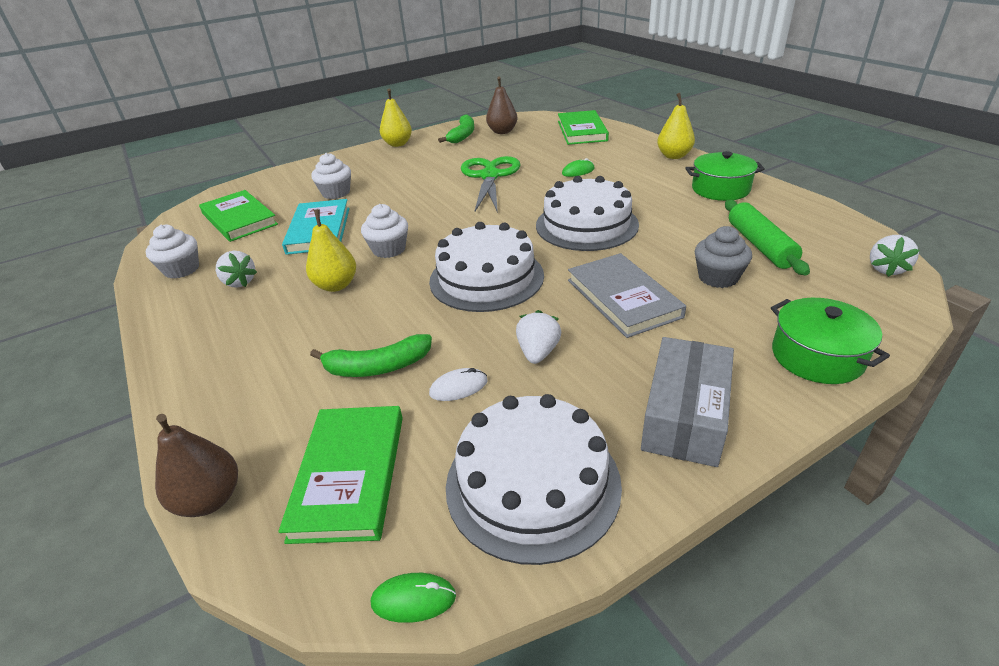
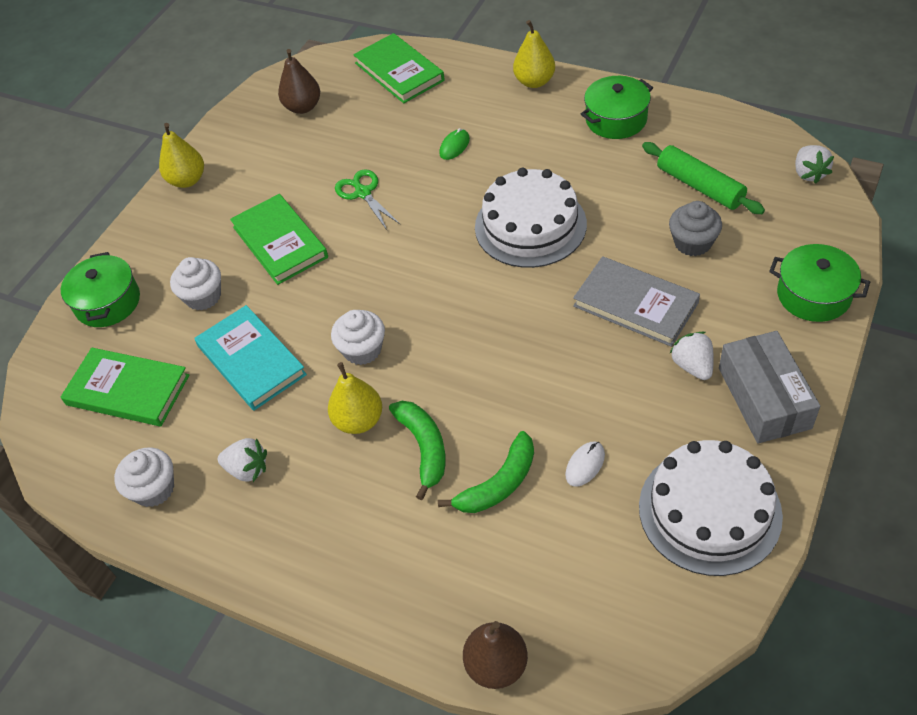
camera: 30 degrees left, 15 degrees up
green book [279,406,403,544] -> green book moved to [230,194,328,285]
green mouse [371,573,456,623] -> none
white cake [429,222,544,312] -> none
green banana [438,114,474,143] -> green banana moved to [389,401,446,500]
green scissors [461,156,520,213] -> green scissors [335,169,401,230], size x0.59
white strawberry [516,310,561,364] -> white strawberry moved to [669,332,714,380]
none -> green pot [61,252,140,327]

